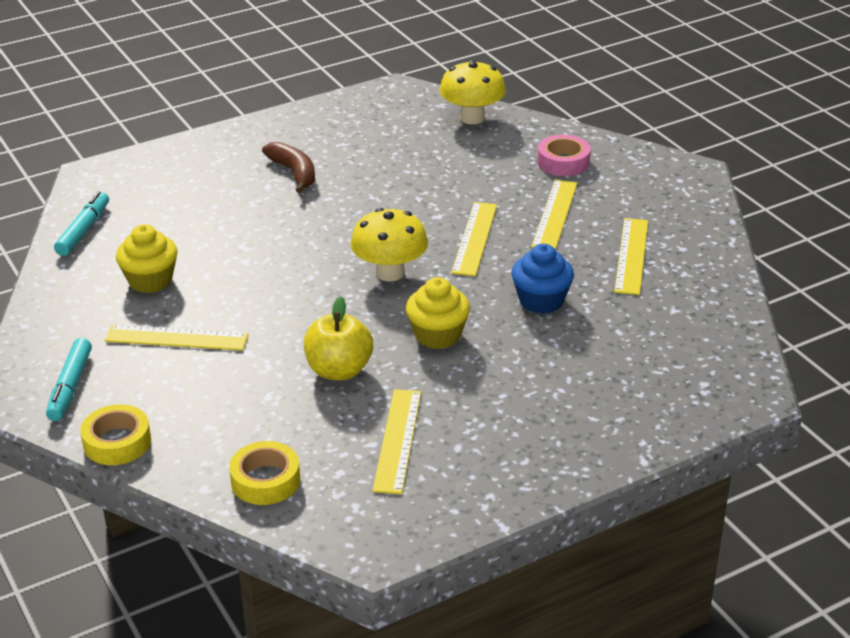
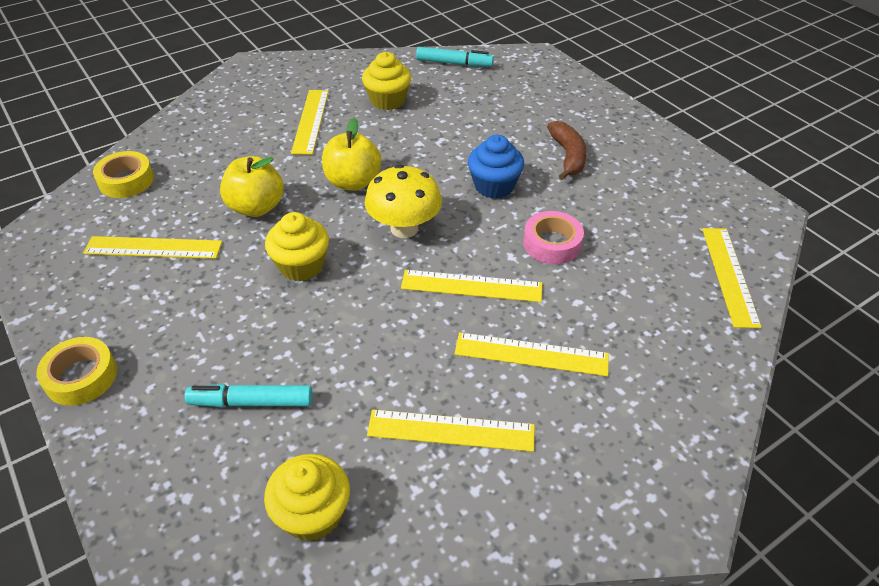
camera: 85 degrees right, 10 degrees up
turquoise marker [46,338,92,421] -> turquoise marker moved to [185,384,313,407]
yellow tape [80,404,151,465] -> yellow tape moved to [36,337,117,406]
brown banana [262,142,315,193] -> brown banana turned 60 degrees counterclockwise [547,121,587,180]
yellow mushroom [439,60,506,124] -> yellow ruler [702,228,761,328]
blue cupcake [511,244,574,314] -> blue cupcake moved to [468,135,524,199]
pink tape [537,135,591,176] -> pink tape moved to [523,211,584,264]
none -> yellow cupcake [264,454,350,542]
none -> yellow apple [322,118,381,191]

